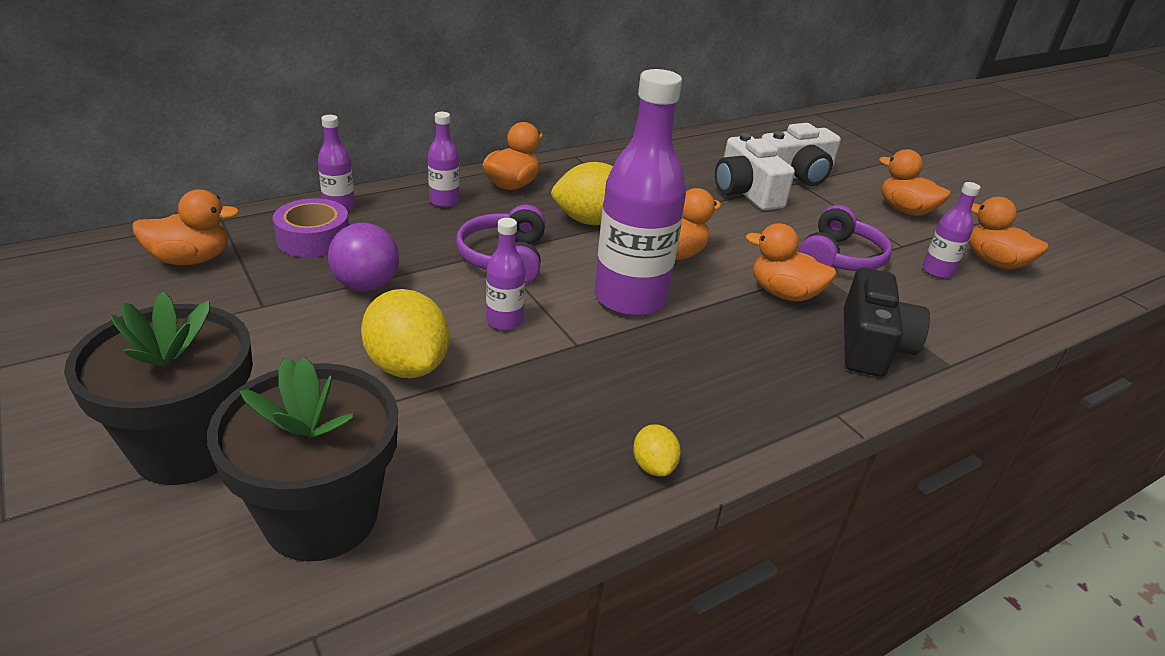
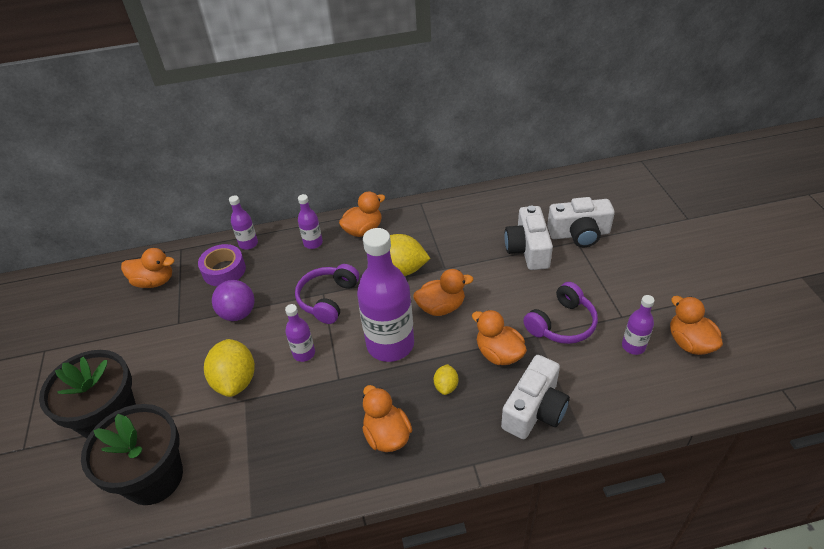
camera: 25 degrees right, 10 degrees up
yellow lemon [633,424,681,476] -> yellow lemon moved to [434,364,458,395]
black camera [844,268,930,377] -> white camera [501,355,570,439]
orange duck [879,149,951,216] -> orange duck moved to [362,385,412,452]

